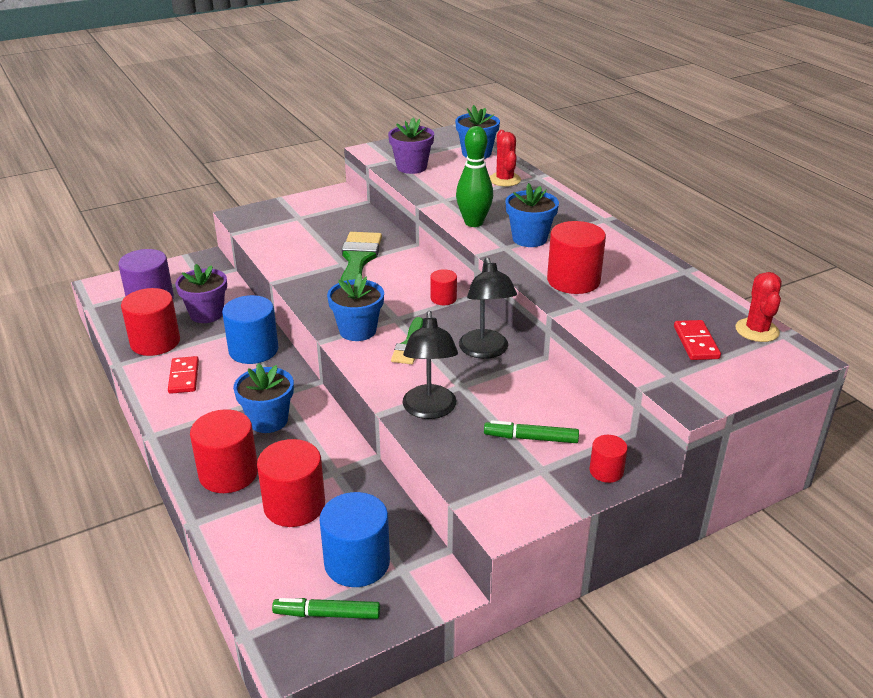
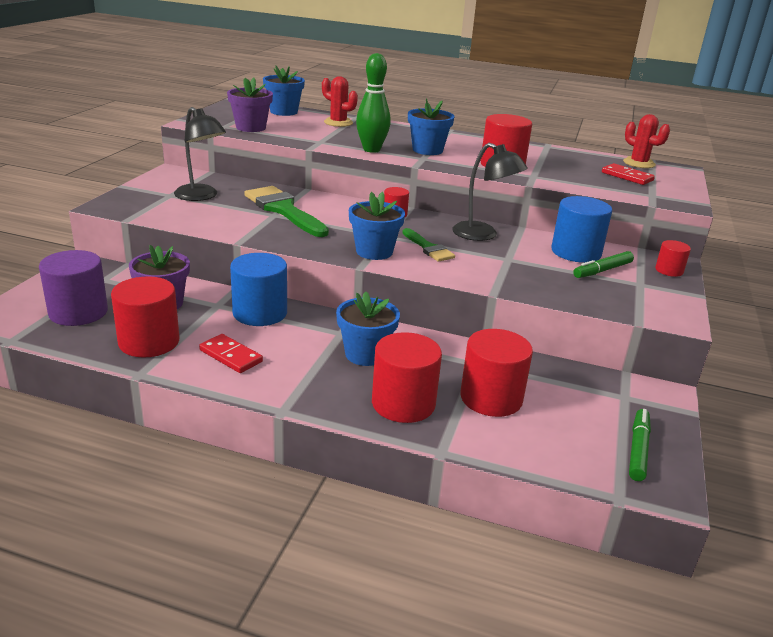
camera: 45 degrees left, 5 degrees down
green marker [272,598,380,619] -> green marker turned 150 degrees clockwise [629,409,651,481]
blue cylinder [320,492,390,587] -> blue cylinder moved to [551,196,612,263]
black lamp [402,311,458,419] -> black lamp moved to [174,107,226,201]

